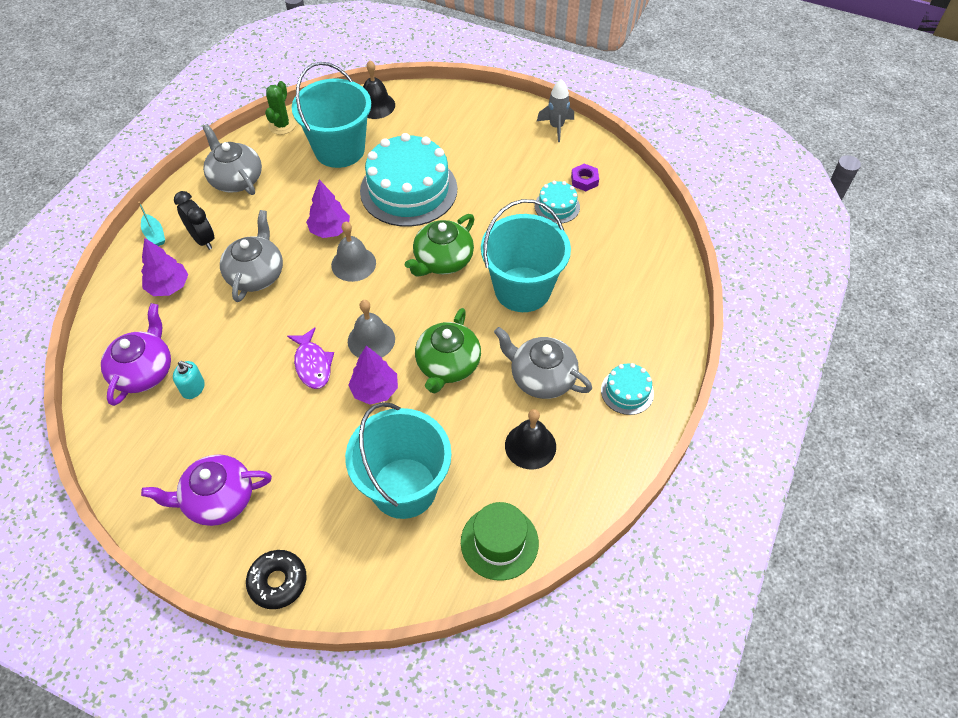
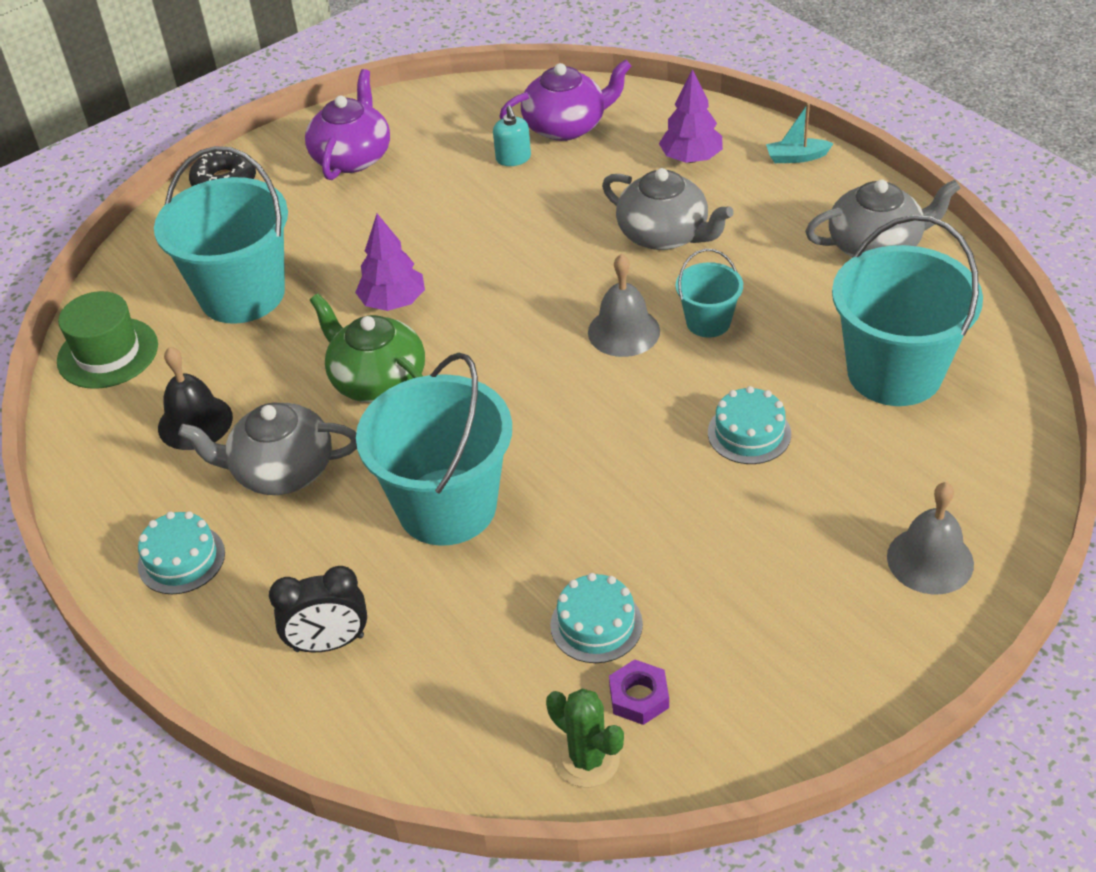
camera: 120 degrees right, 10 degrees down
purple teapot [101,303,171,406] -> purple teapot turned 60 degrees counterclockwise [499,59,632,141]
turquoise soap dispenser [173,361,205,399] -> turquoise soap dispenser turned 60 degrees counterclockwise [493,106,531,166]
black clock [174,191,214,250] -> black clock moved to [269,566,367,652]
green cactus [265,81,296,135] -> green cactus moved to [546,689,624,787]
purple fish [287,327,334,389] -> none
purple tree [306,180,350,238] -> turquoise bucket [676,249,743,337]
grey bell [348,300,395,358] -> grey bell moved to [887,482,974,595]
turquoise cake [360,133,457,227] -> turquoise cake [708,386,791,464], size x0.46
black bell [363,60,395,119] -> none
green teapot [405,214,475,276] -> none
grey teapot [494,327,592,399] -> grey teapot turned 150 degrees counterclockwise [178,402,357,495]
grey rocket [537,79,574,142] -> none

